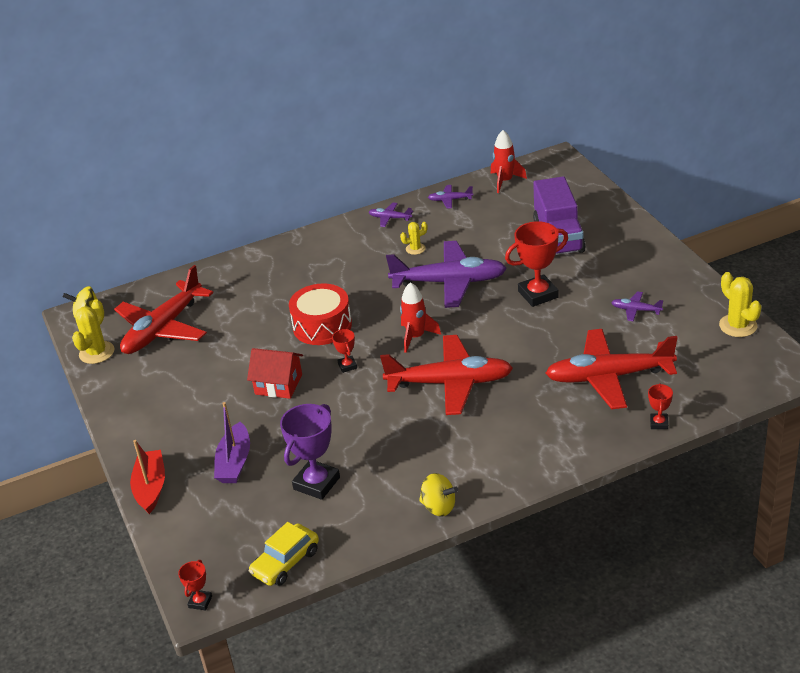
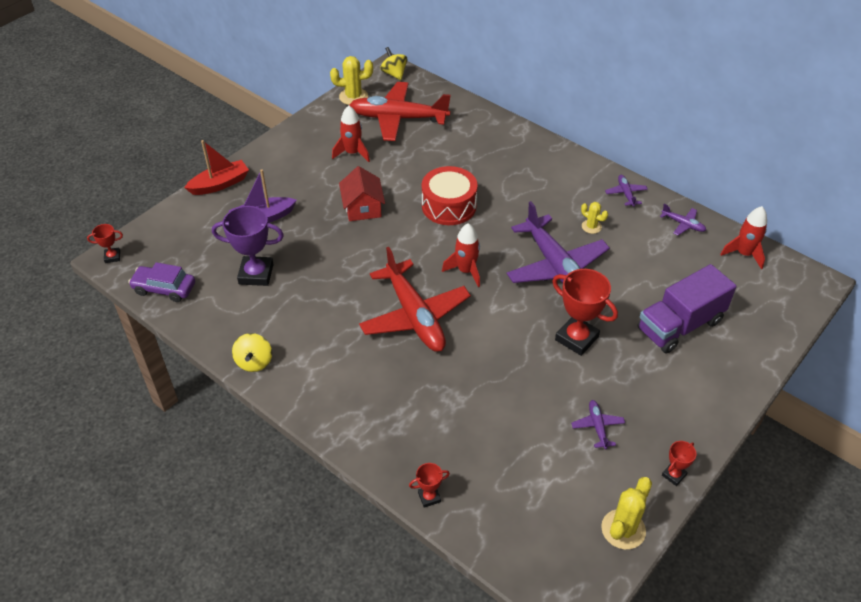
camera: 60 degrees right, 10 degrees up
yellow car [249,522,319,586] -> purple car [128,262,195,302]
red trophy [332,329,357,373] -> red trophy moved to [662,441,697,486]
purple plane [428,185,473,209] -> purple plane turned 150 degrees clockwise [660,204,706,235]
red plane [545,329,678,409] -> none
none -> red rocket [332,105,370,162]

